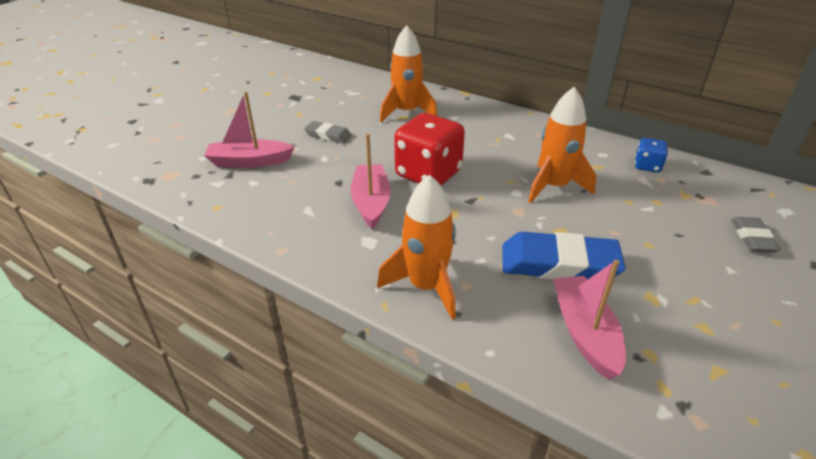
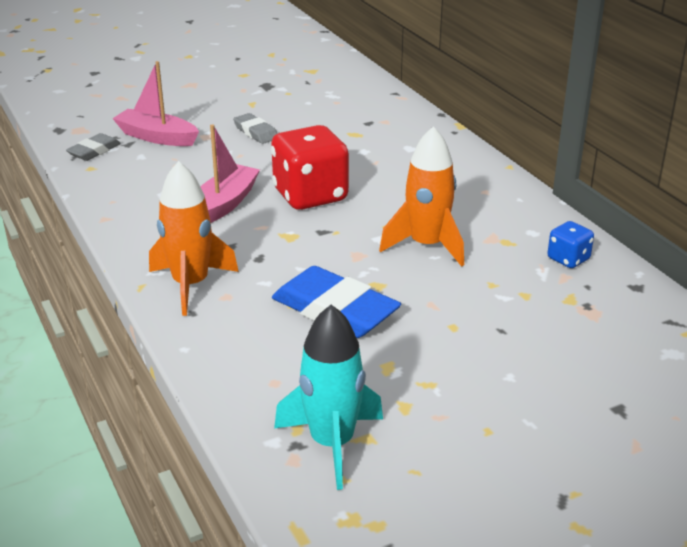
camera: 30 degrees right, 5 degrees down
orange rocket [380,25,437,122] -> none
pink boat [553,260,626,379] -> none
grey eraser [731,217,781,252] -> grey eraser moved to [66,133,121,161]
none -> turquoise rocket [274,305,383,490]

